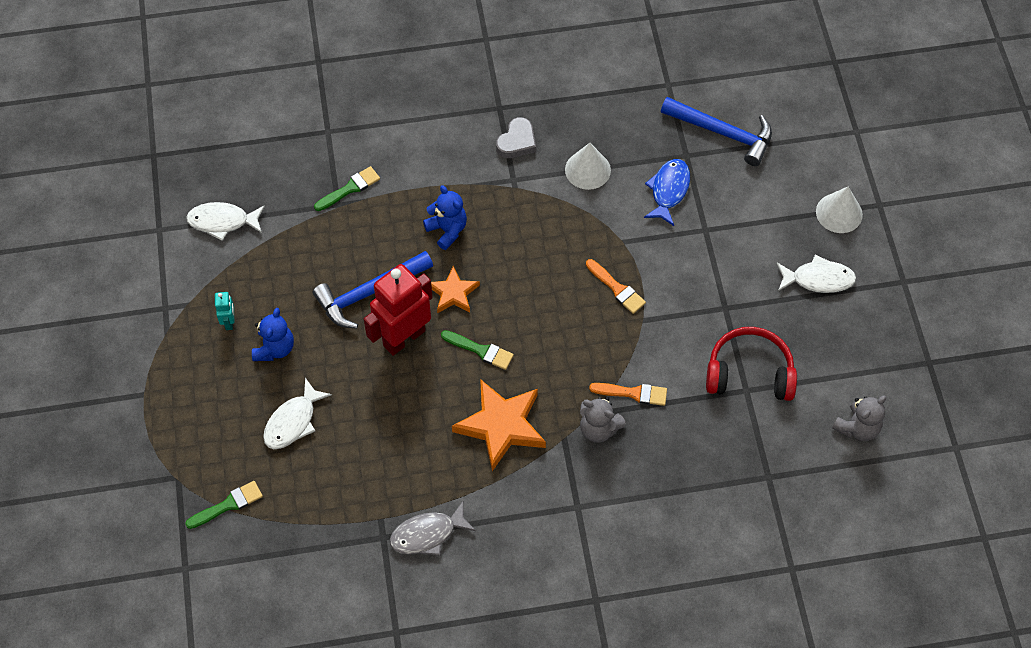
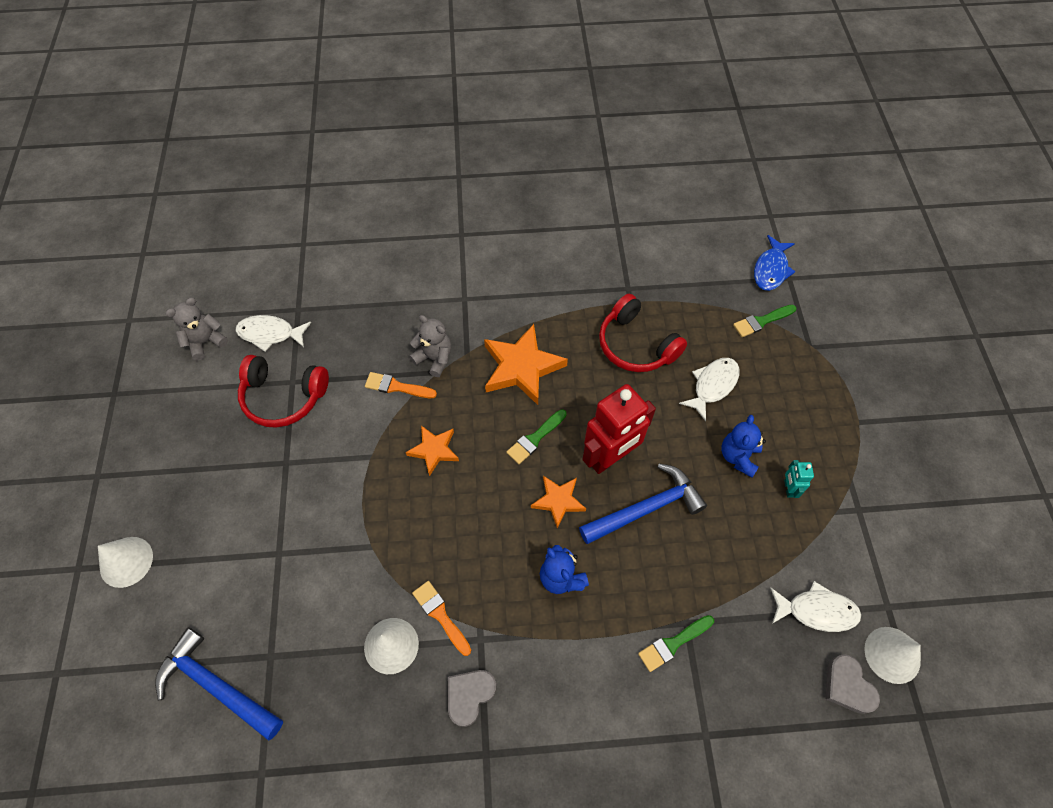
camera: 175 degrees left, 0 degrees up
grey fish [390,501,476,556] -> none
green brush [441,330,514,370] -> green brush turned 75 degrees counterclockwise [506,409,567,464]
orange brush [586,259,646,314] -> orange brush moved to [412,581,471,656]
blue fish [644,159,690,226] -> blue fish moved to [754,235,796,291]
white fish [776,254,856,293] -> white fish moved to [236,315,311,352]
none -> orange star [406,425,459,476]
none -> red headphones [599,294,687,372]
none -> grey heart [826,654,880,714]
none -> white cone [864,627,921,684]

